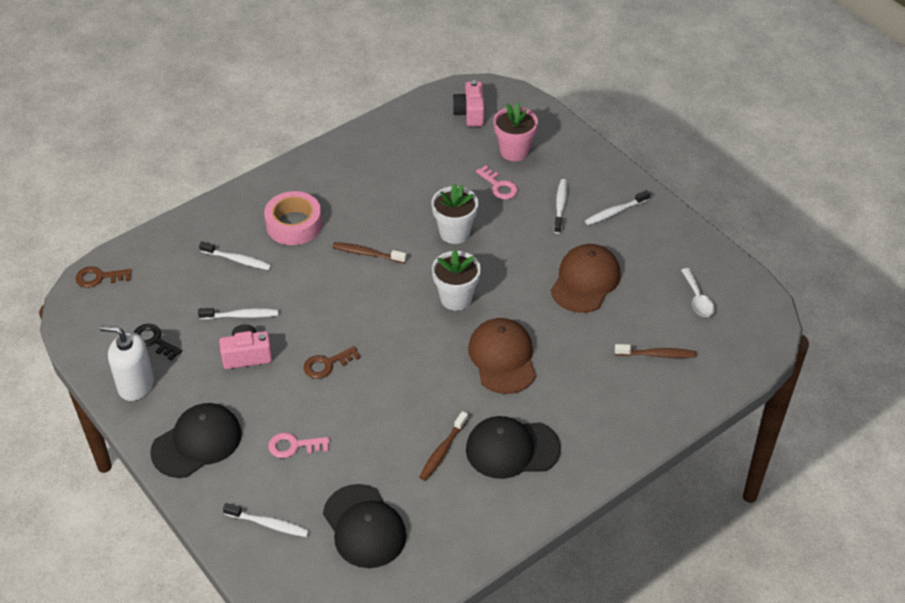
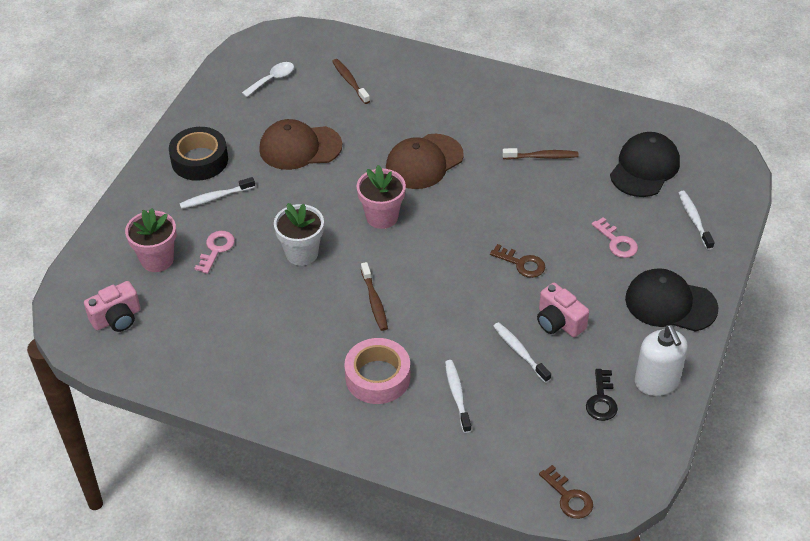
camera: 120 degrees left, 0 degrees up
white flower pot [432,249,481,311] -> pink flower pot [357,165,406,229]
black cap [466,416,561,479] -> none
white toothbrush [585,190,650,225] -> black tape [169,127,228,181]

